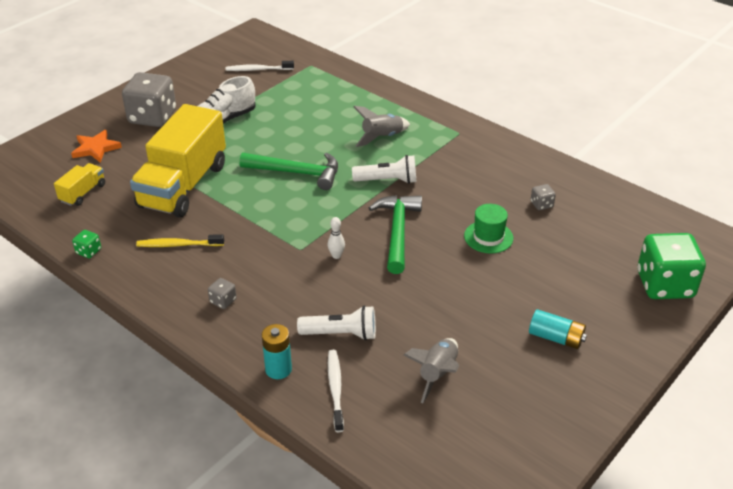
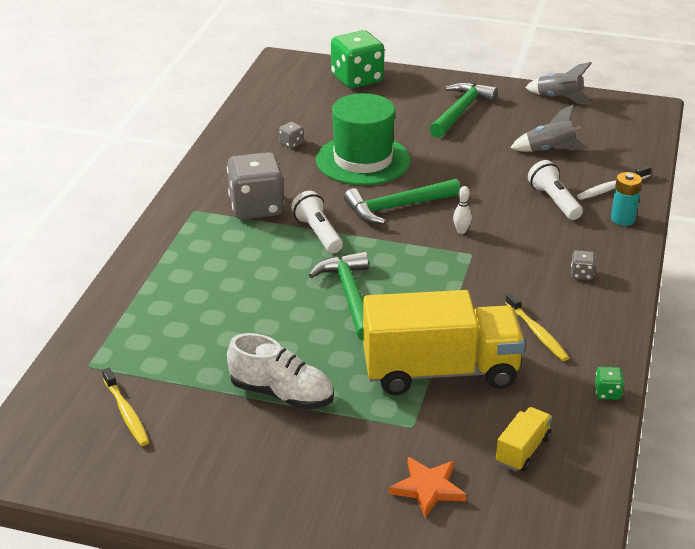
camera: 115 degrees left, 5 degrees down
yellow truck [54,163,105,206] -> yellow truck turned 120 degrees clockwise [496,407,552,472]
grey dice [122,72,176,127] -> grey dice moved to [227,152,284,219]
white toothbrush [225,61,294,71] -> yellow toothbrush [102,368,149,446]
grey rocket [354,106,410,147] -> grey rocket moved to [525,62,592,105]
green hat [464,204,513,254] -> green hat [316,93,411,185], size x1.93
turquoise battery [529,309,587,349] -> green hammer [430,82,498,138]

